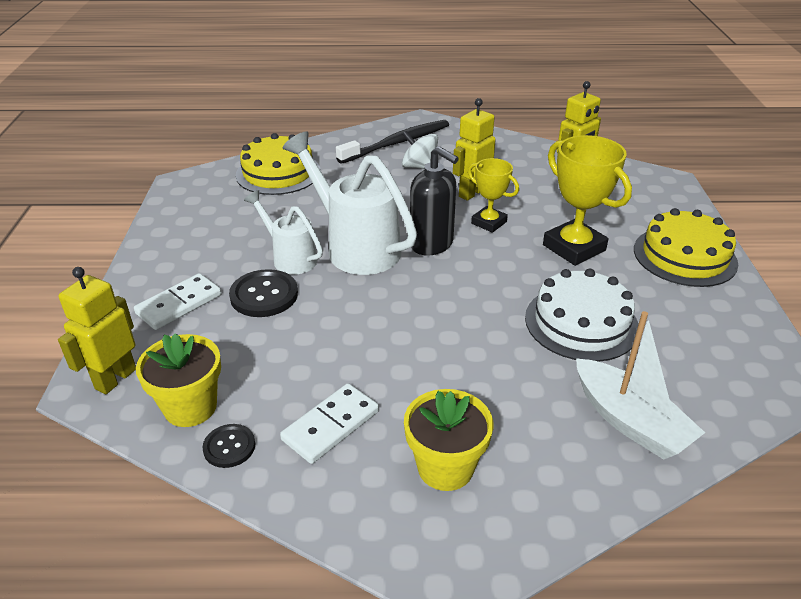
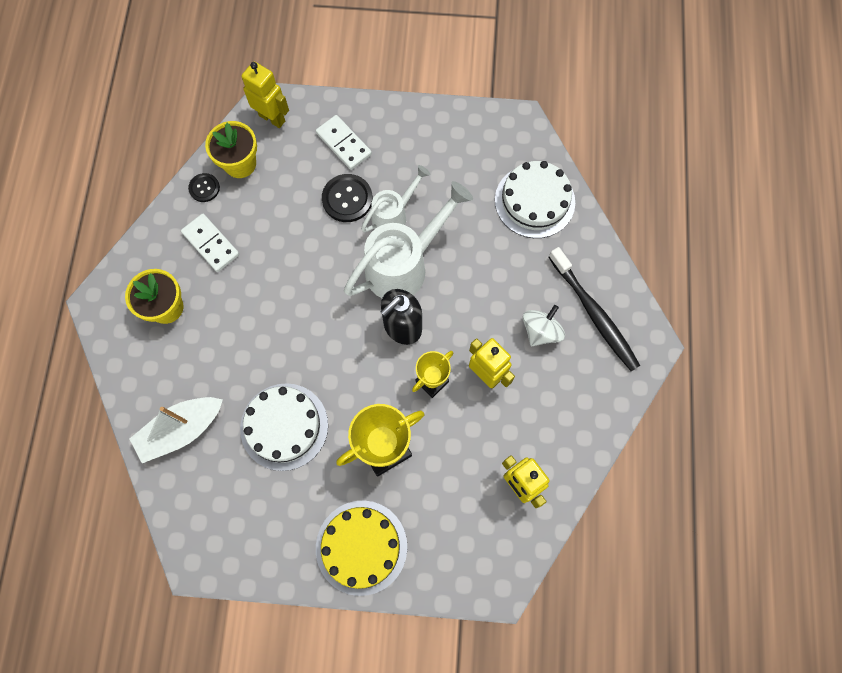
camera: 95 degrees right, 35 degrees up
yellow cake [236,133,320,195] -> white cake [495,161,575,238]

